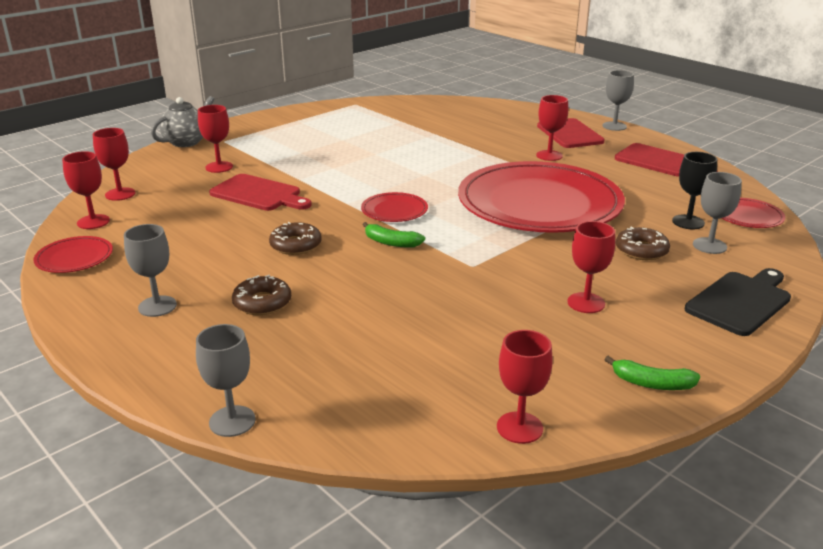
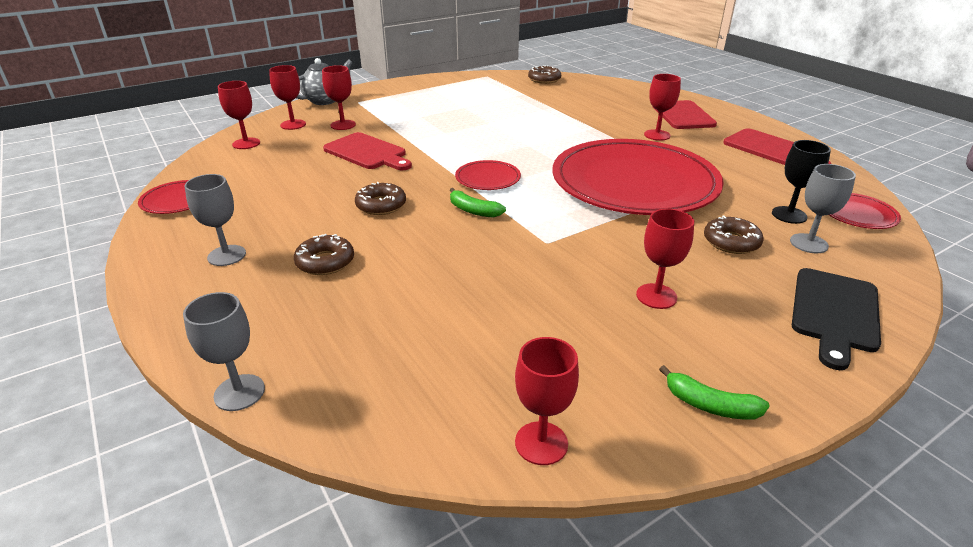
camera: 10 degrees right, 5 degrees up
red goblet [62,151,110,229] -> red goblet moved to [269,65,306,130]
grey goblet [602,70,634,131] -> none
black cutting board [685,268,791,336] -> black cutting board turned 150 degrees clockwise [792,268,881,370]
none -> brown donut [528,65,561,84]

